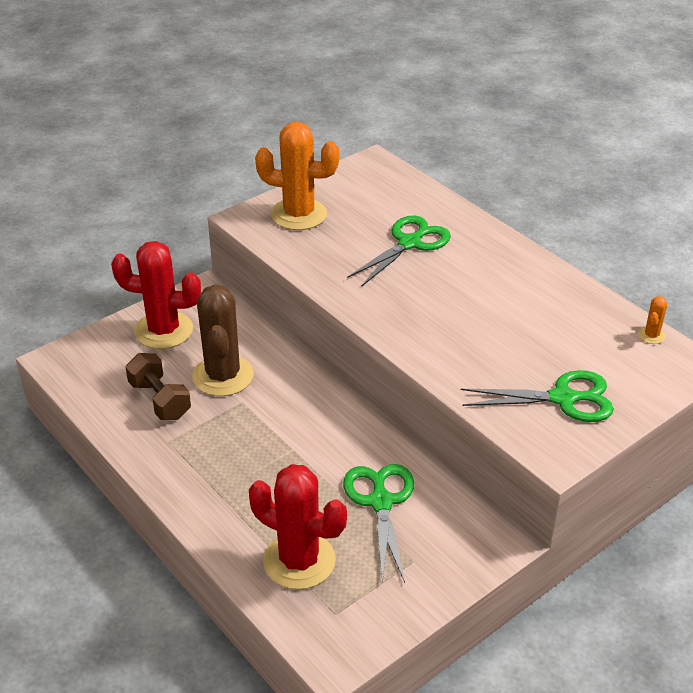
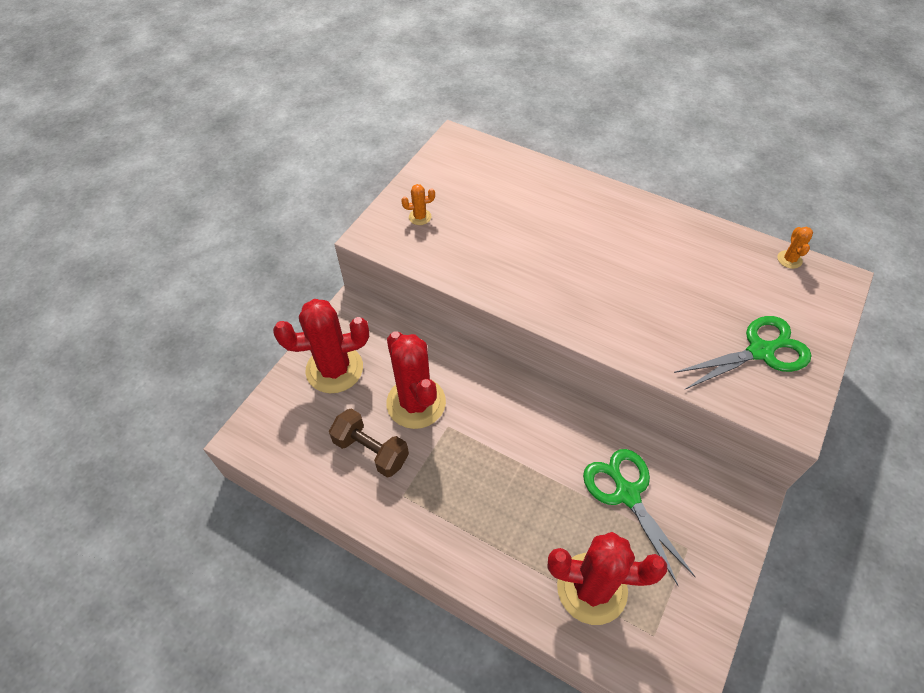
camera: 20 degrees left, 15 degrees up
brown cactus [192,285,254,396] -> red cactus [386,331,446,429]
orange cactus [255,122,339,230] -> orange cactus [401,184,435,225], size x0.41
green scissors [347,215,451,286] -> none

